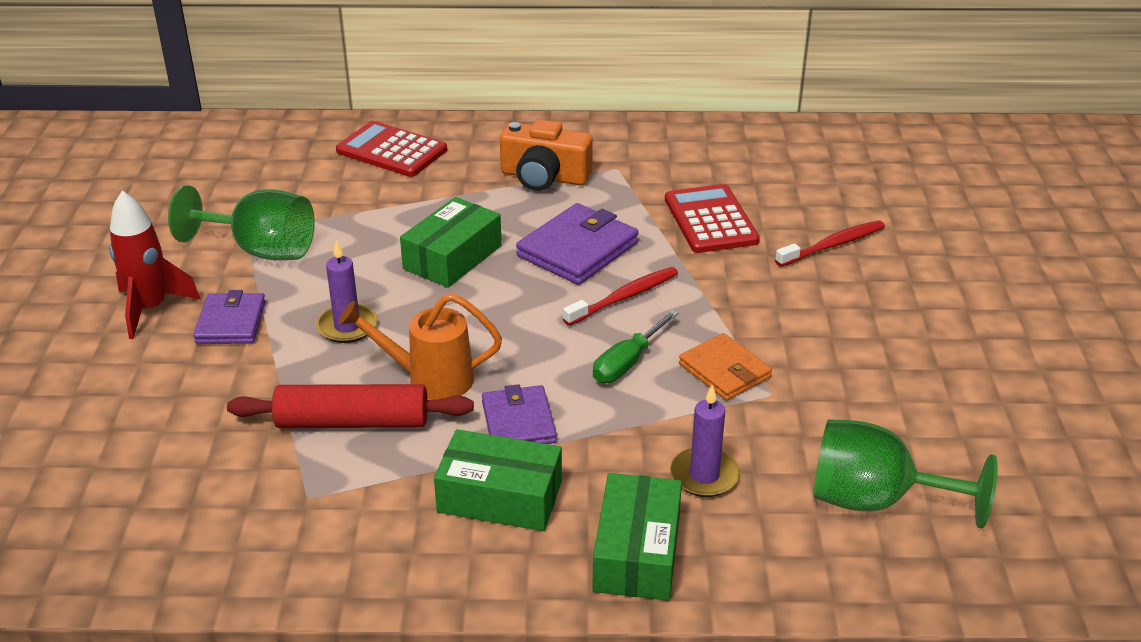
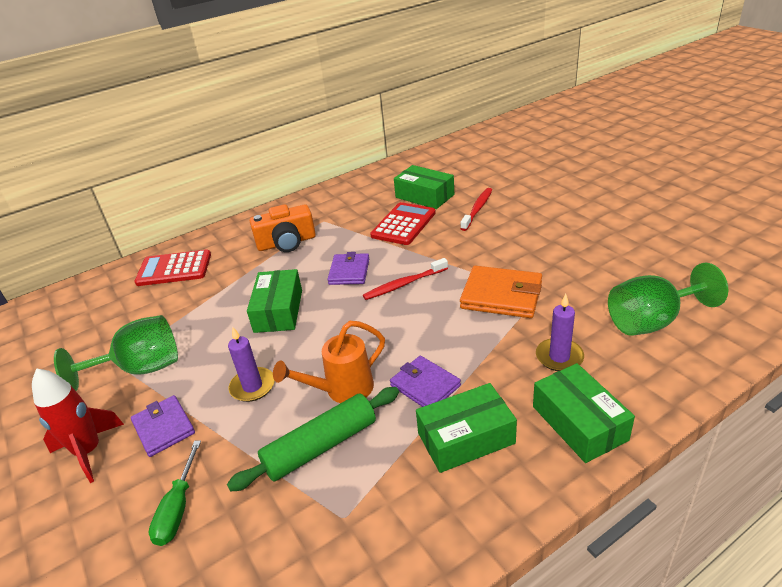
camera: 30 degrees left, 0 degrees up
red rolling pin [227,384,474,428] -> green rolling pin [227,387,399,492]
purple wallet [516,203,639,285] -> purple wallet [327,252,369,285], size x0.66
red toothbrush [563,267,678,326] -> red toothbrush turned 135 degrees counterclockwise [363,258,448,300]
green screwdriver [593,310,679,383] -> green screwdriver moved to [149,441,201,546]
red calculator [665,184,760,253] -> red calculator turned 75 degrees clockwise [370,202,436,245]
orange wallet [679,333,772,400] -> orange wallet [460,266,542,318], size x1.51
none -> green box [394,165,454,209]

